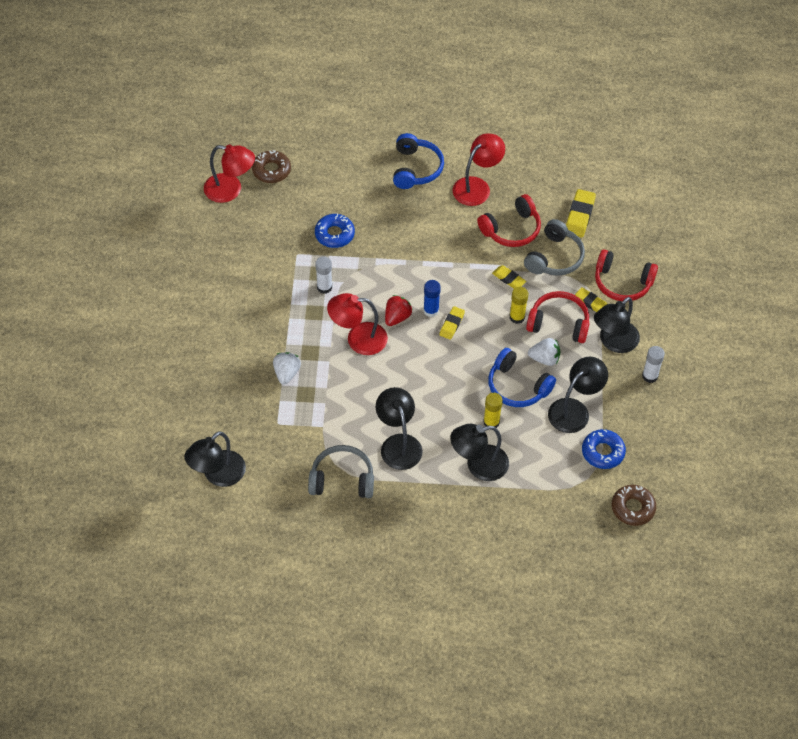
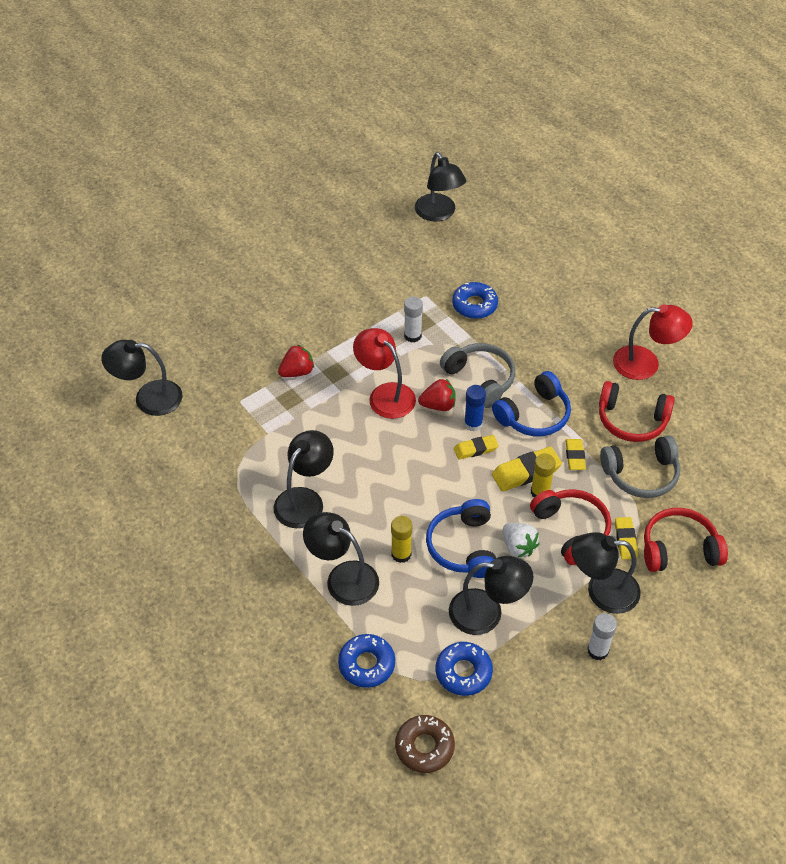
camera: 50 degrees right, 5 degrees down
red lamp [204,144,255,203] -> black lamp [415,152,466,221]
brown donut [252,150,291,183] -> none
white strawberry [273,352,301,385] -> red strawberry [278,344,314,377]
grey headphones [308,445,374,498] -> grey headphones moved to [440,343,515,408]
blue headphones [393,133,444,189] -> blue headphones moved to [492,371,571,436]
yellow eraser [566,189,596,238] -> yellow eraser moved to [492,446,562,492]
red headphones [595,249,658,301] -> red headphones turned 105 degrees clockwise [644,508,728,572]
none -> blue donut [338,634,395,688]

